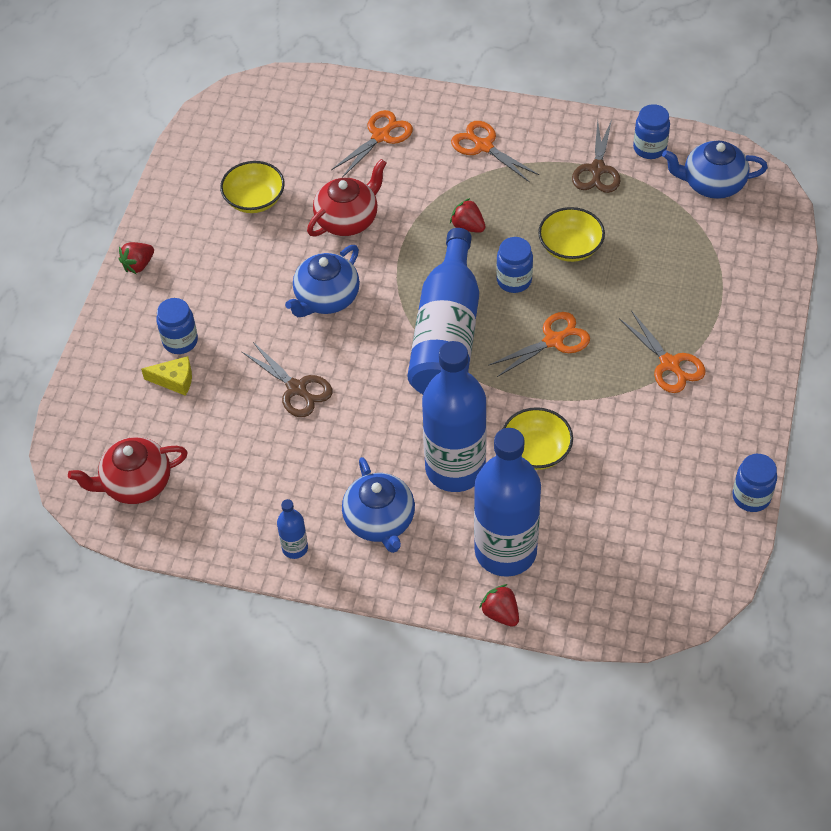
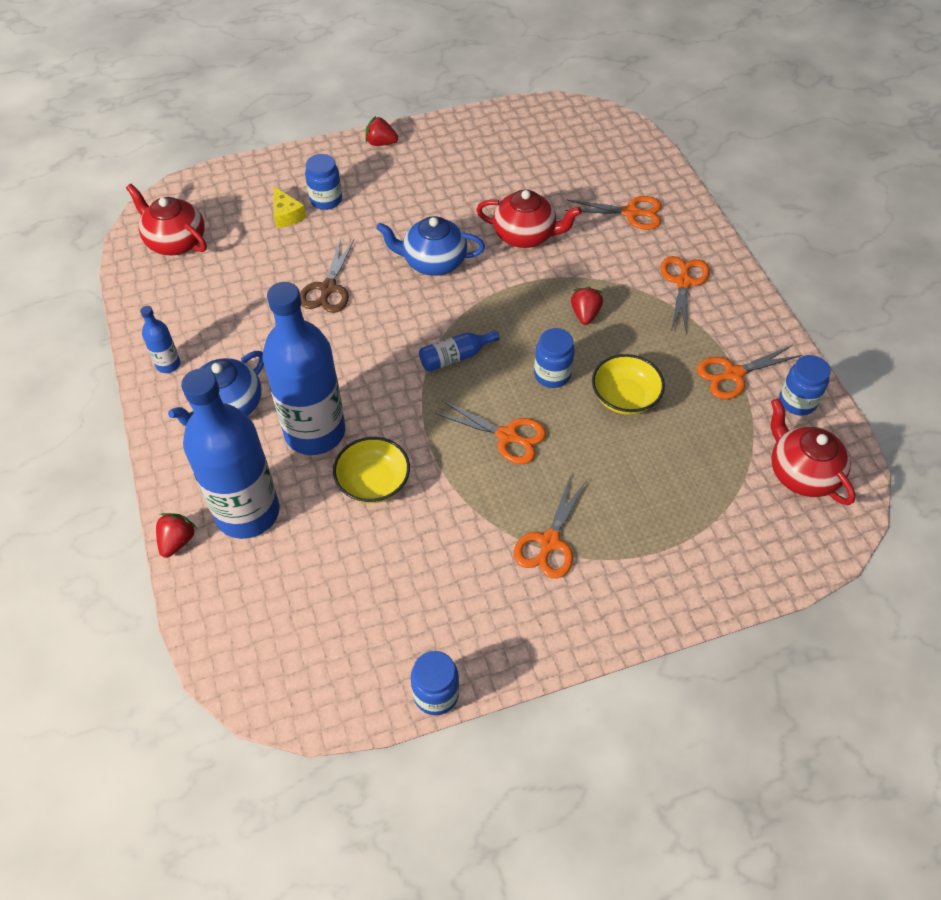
camera: 55 degrees right, 0 degrees up
yellow bowl [220,161,285,213] -> none
blue bottle [408,228,479,394] -> blue bottle [419,330,500,372], size x0.42
brown scissors [572,120,620,193] -> orange scissors [697,345,802,399]
blue teapot [662,141,768,199] -> red teapot [771,398,856,506]

